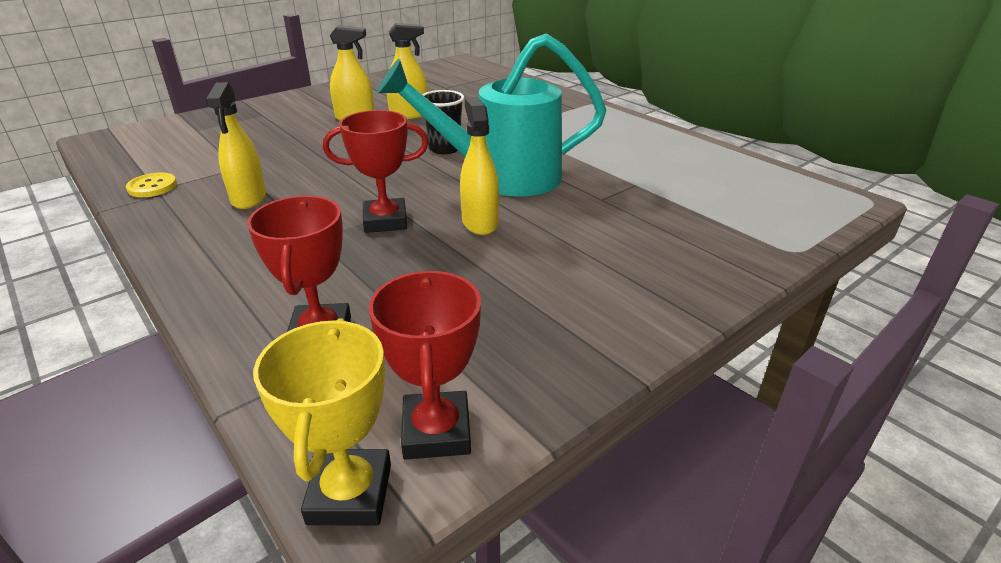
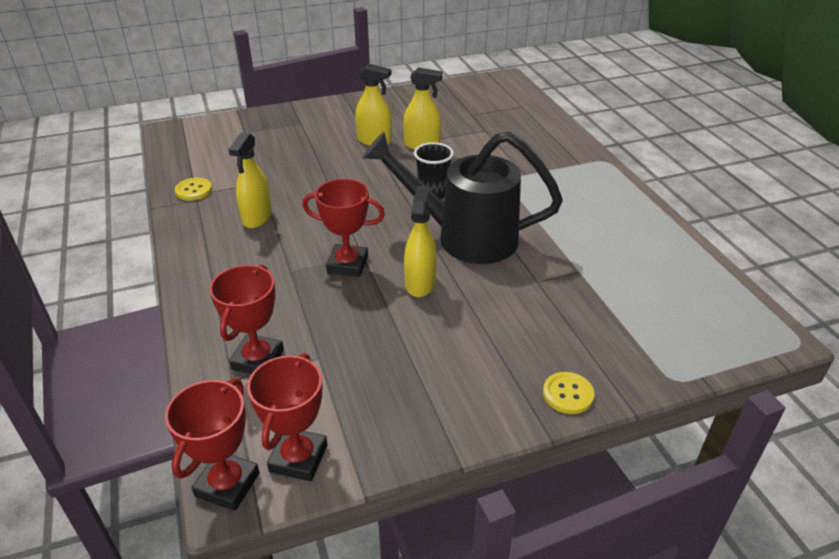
camera: 20 degrees right, 5 degrees up
yellow trophy [253,319,391,525] -> red trophy [165,378,260,511]
turquoise watering can [377,33,606,196] -> black watering can [362,132,563,264]
none -> yellow button [543,372,594,414]

